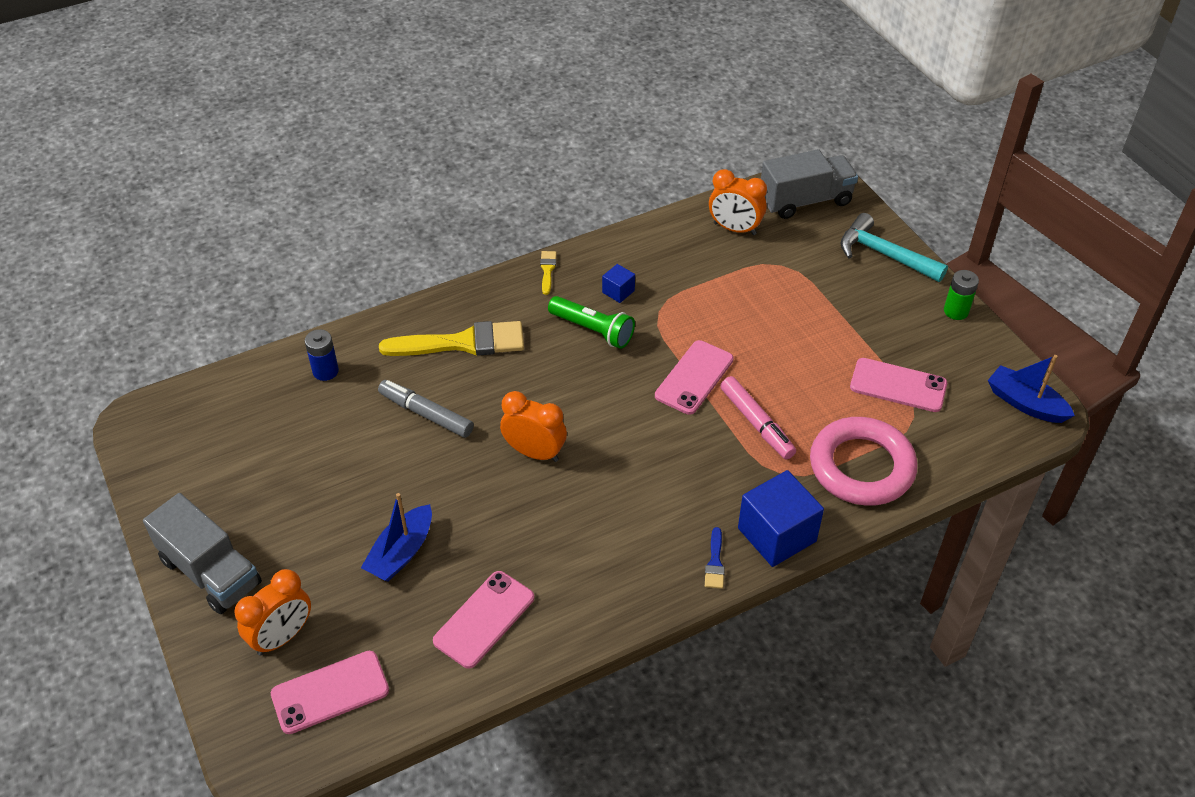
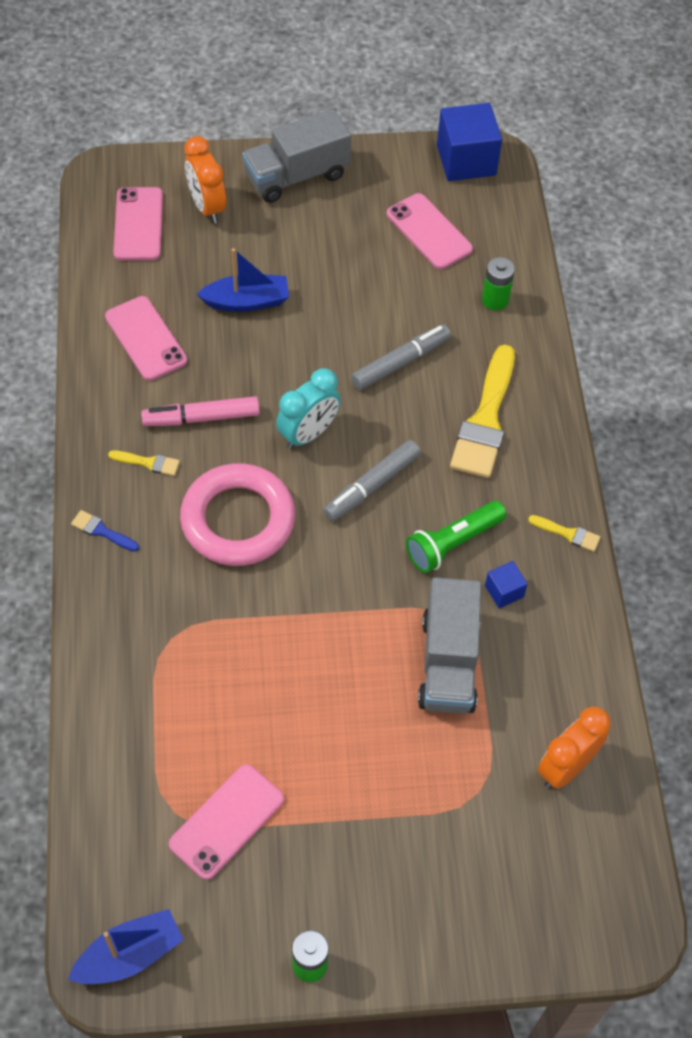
camera: 110 degrees right, 10 degrees up
blue battery [305,329,339,381] -> green battery [482,257,515,310]
blue boat [361,493,432,582] -> blue boat turned 120 degrees clockwise [197,248,289,312]
orange clock [500,391,567,462] -> turquoise clock [276,368,341,449]
pink phone [655,340,734,415] -> pink phone moved to [387,193,473,269]
pink marker [720,376,796,459] -> pink marker moved to [141,396,260,426]
blue cube [738,470,824,567] -> blue cube moved to [437,103,502,181]
grey truck [761,149,858,219] -> grey truck moved to [418,577,481,714]
pink ring [810,417,917,506] -> pink ring moved to [180,463,295,566]
turquoise hammer [840,213,948,282] -> none
none -> yellow brush [108,450,180,476]
none -> grey marker [323,440,421,521]

